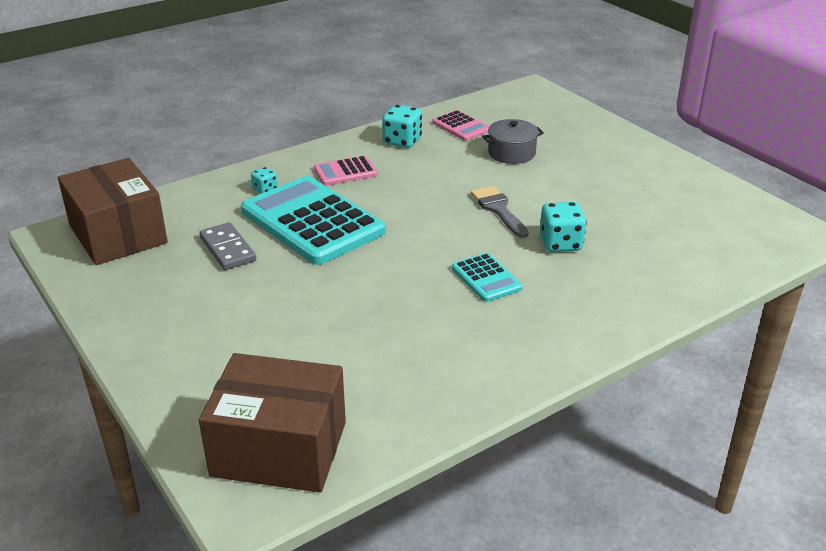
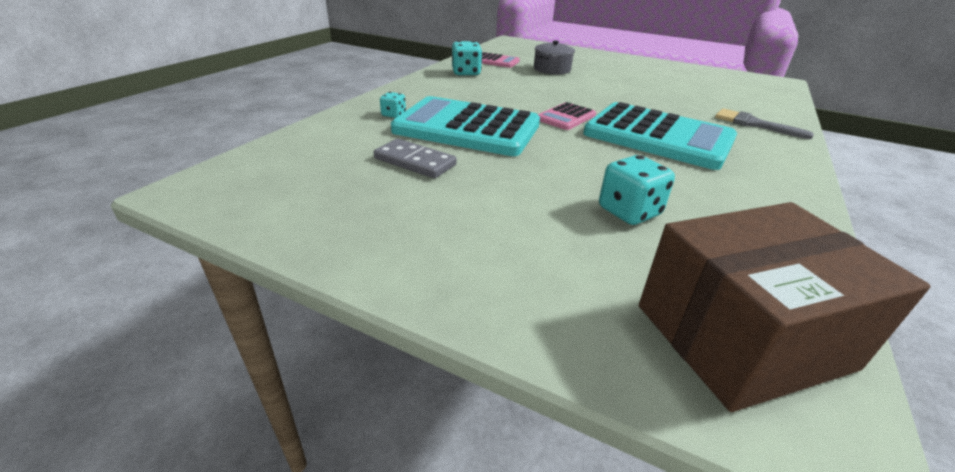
camera: 30 degrees left, 0 degrees up
brown box [58,158,168,265] -> none
pink calculator [314,156,377,186] -> pink calculator moved to [538,102,596,130]
turquoise calculator [452,253,523,302] -> turquoise calculator [583,102,737,170], size x2.14
grey brush [471,186,529,238] -> grey brush moved to [715,108,814,139]
turquoise dice [540,202,587,252] -> turquoise dice moved to [599,155,675,225]

